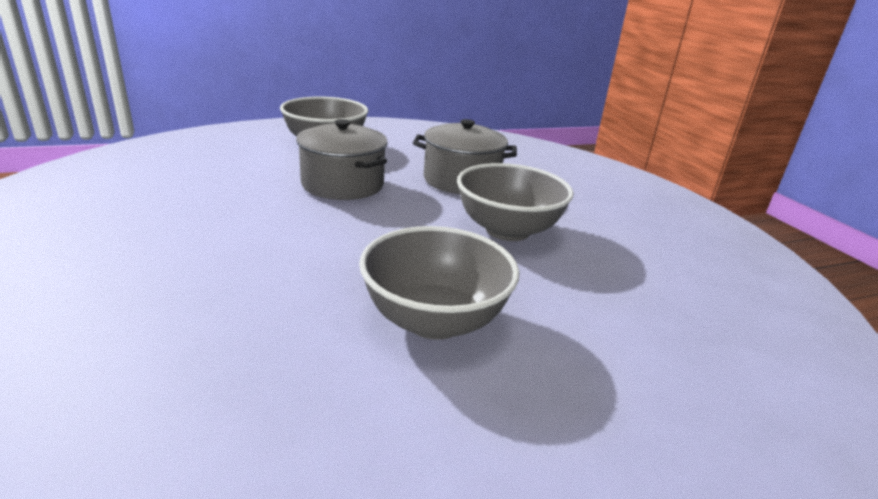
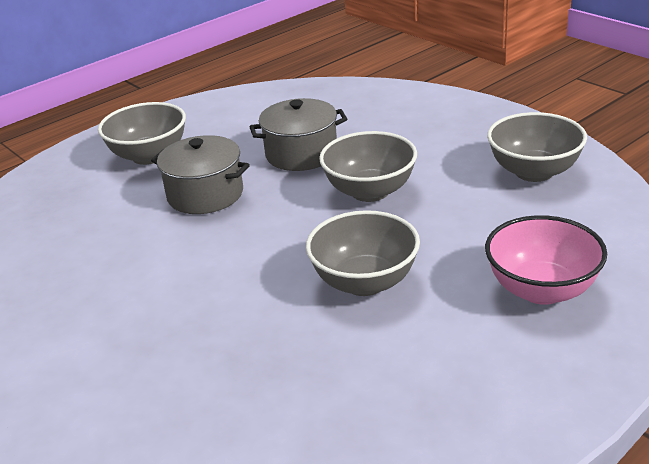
camera: 15 degrees left, 5 degrees up
none -> pink bowl [485,215,607,305]
none -> grey bowl [487,112,587,182]

